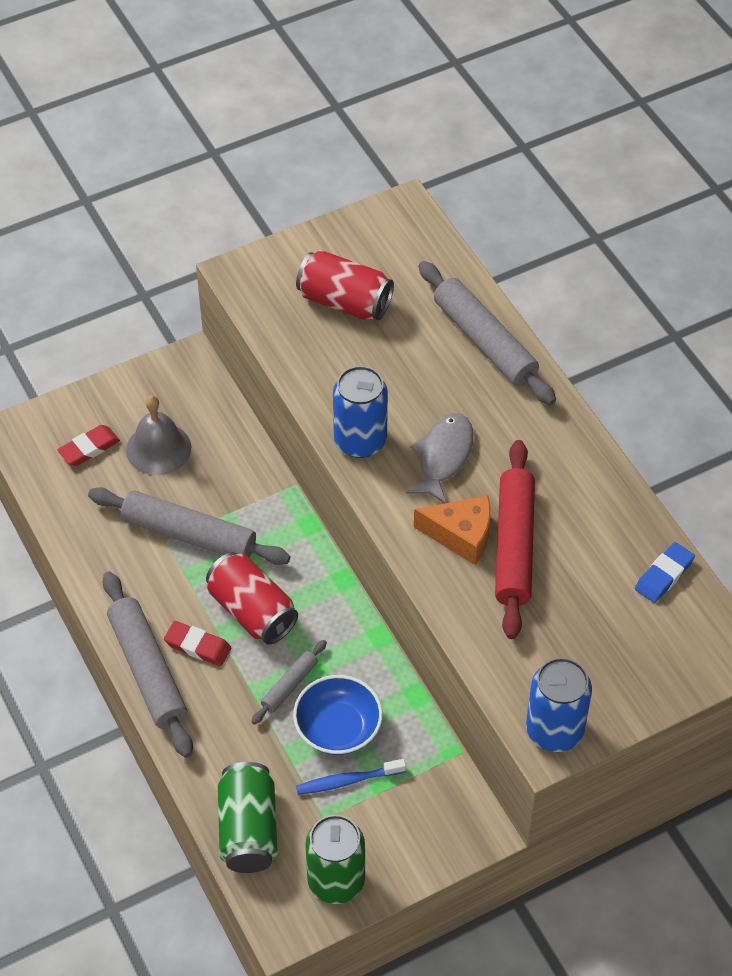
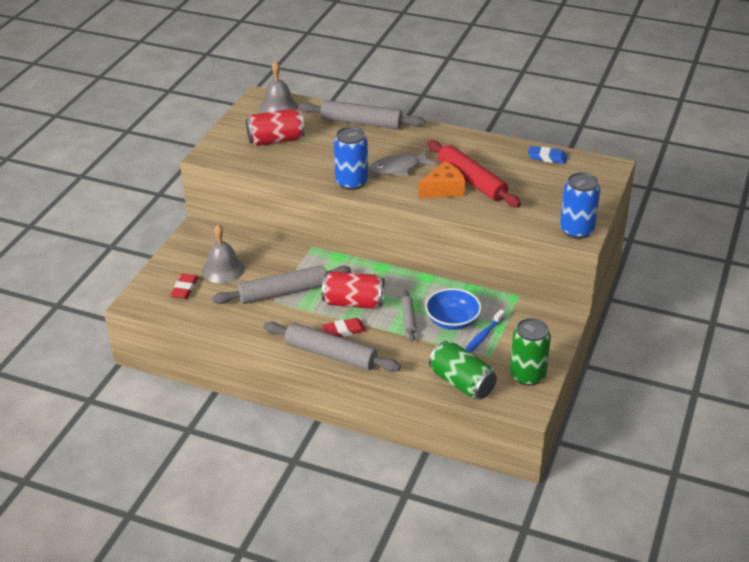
camera: 40 degrees left, 15 degrees down
grey fish [406,413,474,503] -> grey fish turned 90 degrees counterclockwise [369,150,436,176]
blue eraser [635,542,695,603] -> blue eraser turned 75 degrees counterclockwise [528,146,567,164]
none -> grey bell [259,61,298,113]

